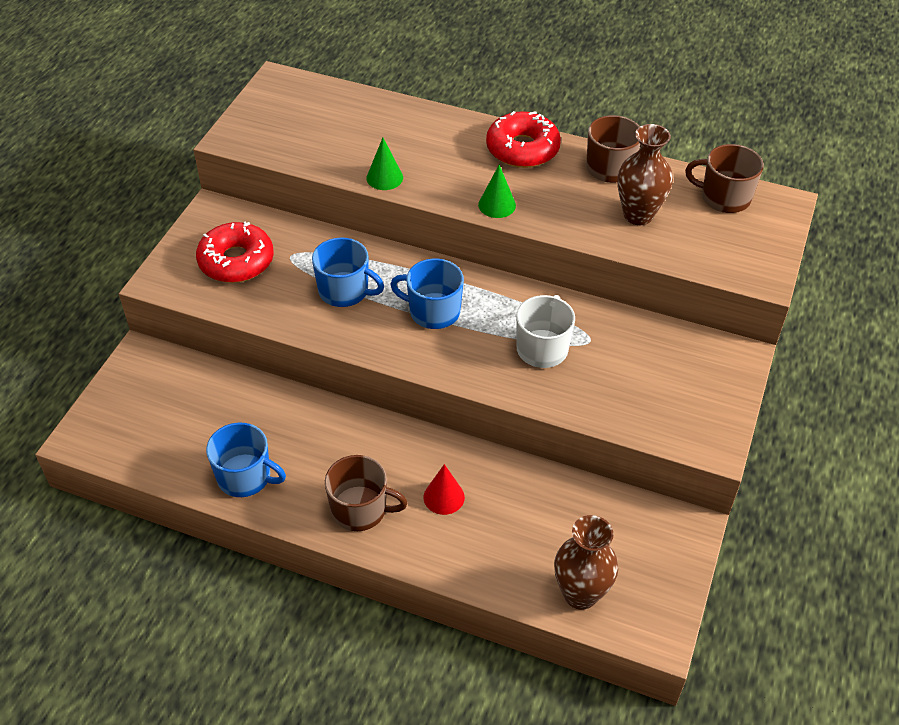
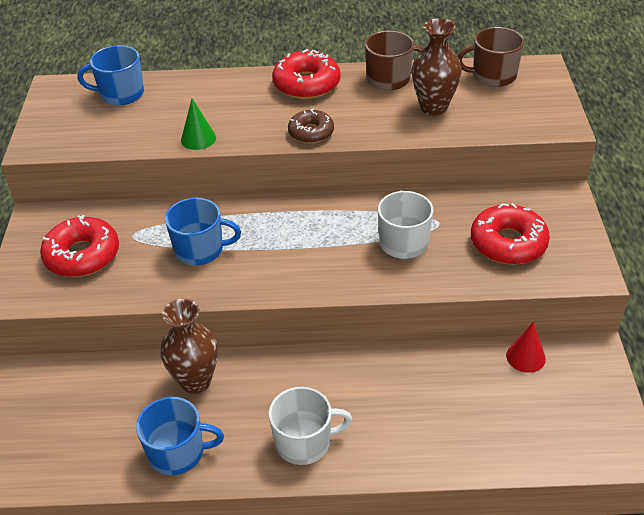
camera: 20 degrees left, 5 degrees down
brown mug [325,455,408,531] -> white mug [269,387,352,465]
blue mug [390,259,464,329] -> blue mug moved to [78,45,144,105]
red cone [424,464,465,515] -> red cone moved to [506,321,546,373]
green cone [478,164,516,218] -> brown donut [288,109,334,144]
brown vase [554,515,618,610] -> brown vase moved to [160,299,218,394]
none -> red donut [471,203,550,265]

